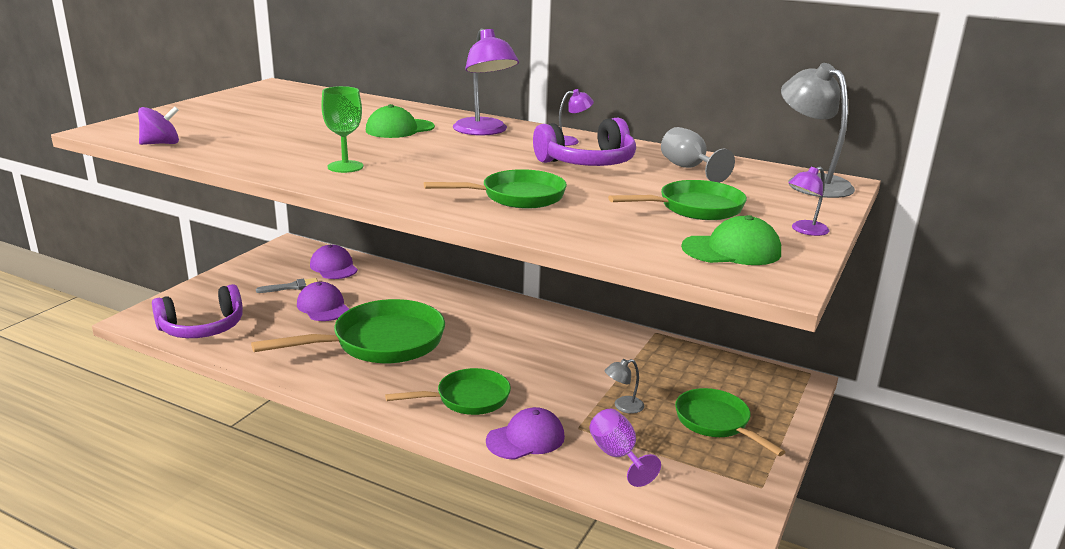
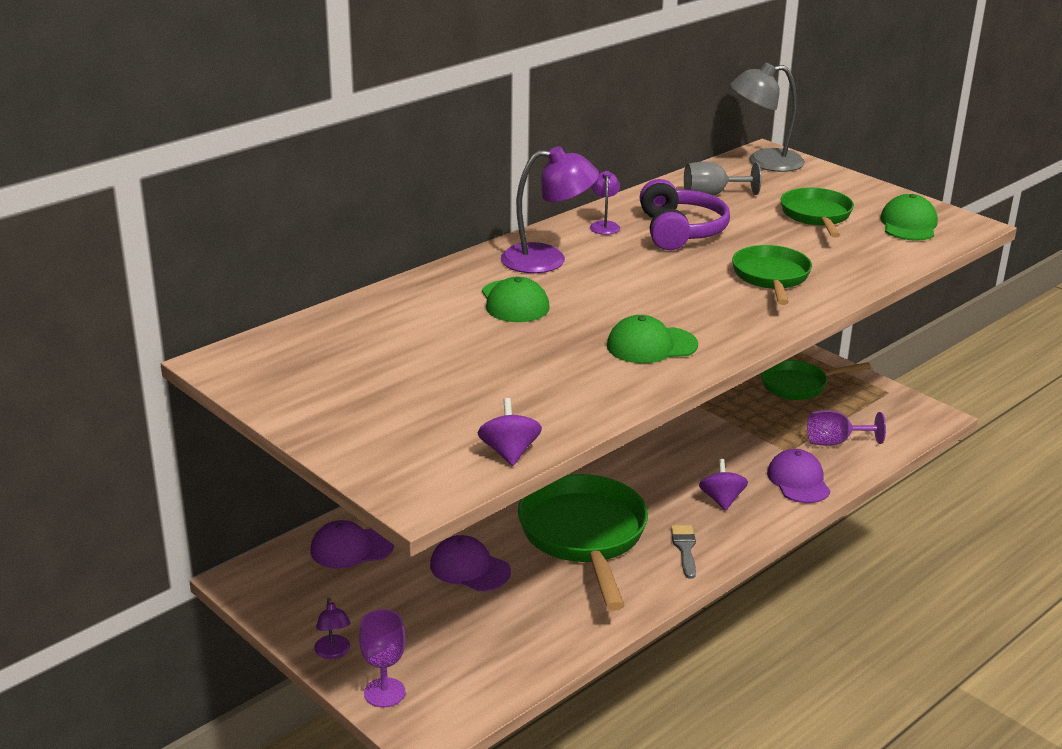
camera: 70 degrees left, 5 degrees up
purple headphones [152,284,243,338] -> none
grey brush [256,278,318,293] -> grey brush moved to [671,525,696,579]
purple cap [297,282,349,321] -> purple cap turned 45 degrees clockwise [430,535,511,591]
green goblet [321,86,363,173] -> green cap [607,315,698,363]
green pan [385,368,511,415] -> purple spinning top [699,459,748,511]
grey lamp [605,359,644,414] -> none
purple lamp [789,167,829,236] -> purple lamp moved to [314,598,350,659]
none -> purple goblet [359,609,405,707]

